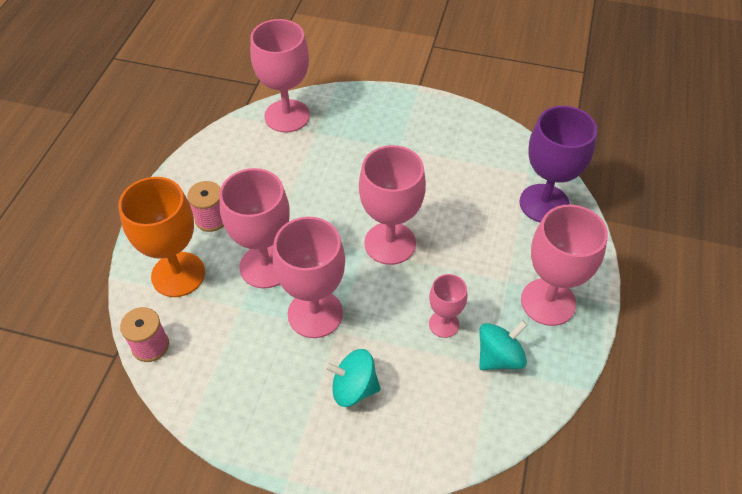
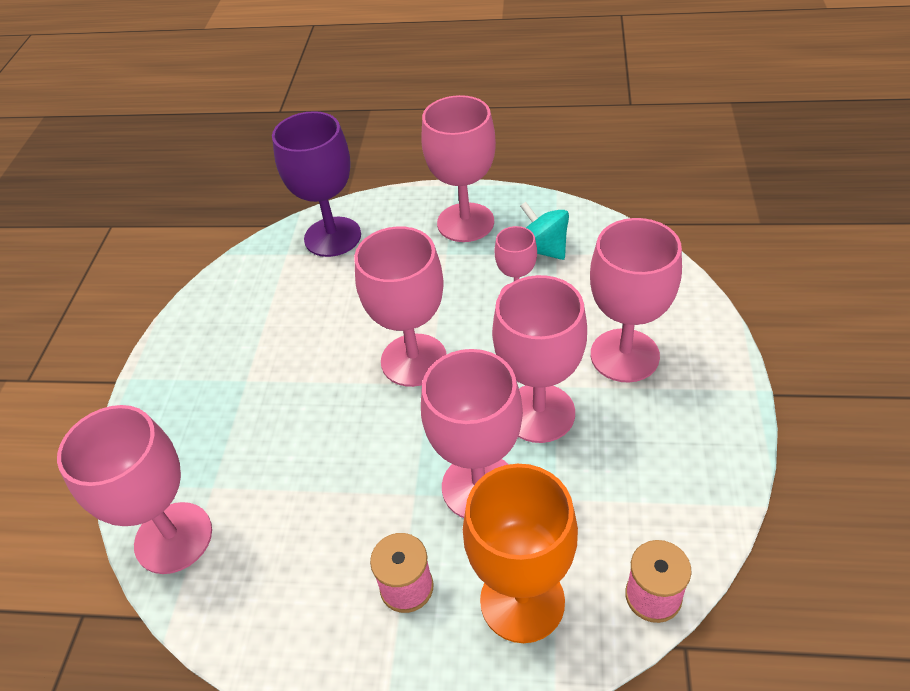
camera: 95 degrees left, 5 degrees down
turquoise spinning top [324,349,381,407] -> pink goblet [590,218,682,382]

